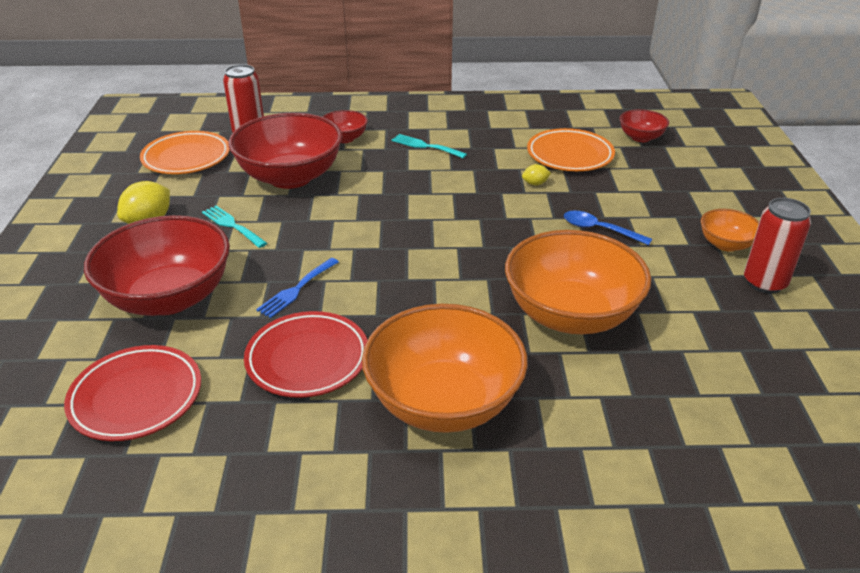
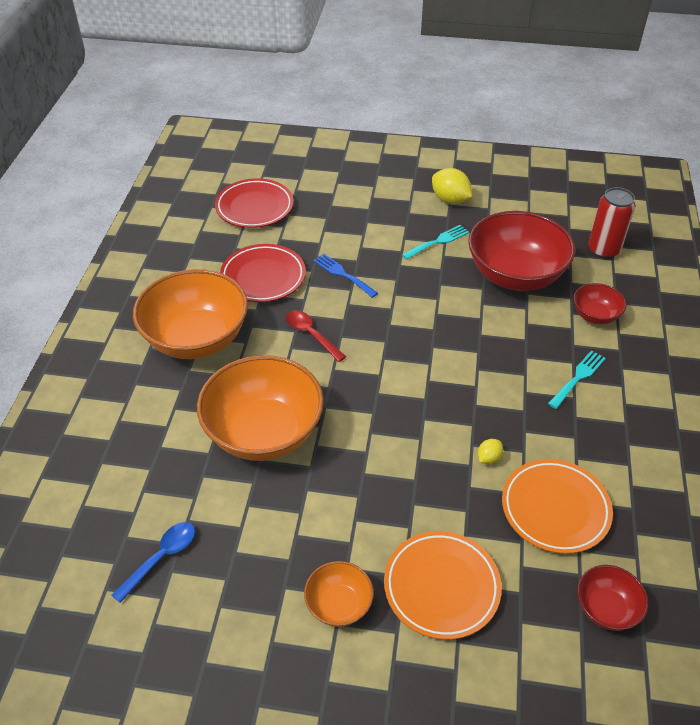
camera: 100 degrees right, 10 degrees up
red bowl [84,215,230,316] -> none
orange plate [140,131,230,174] -> orange plate moved to [384,531,502,640]
yellow lemon [522,164,551,186] -> yellow lemon turned 45 degrees clockwise [478,439,503,464]
blue spoon [564,211,652,245] -> blue spoon moved to [112,522,195,603]
red can [744,198,811,294] -> none
none -> red spoon [286,310,346,362]

